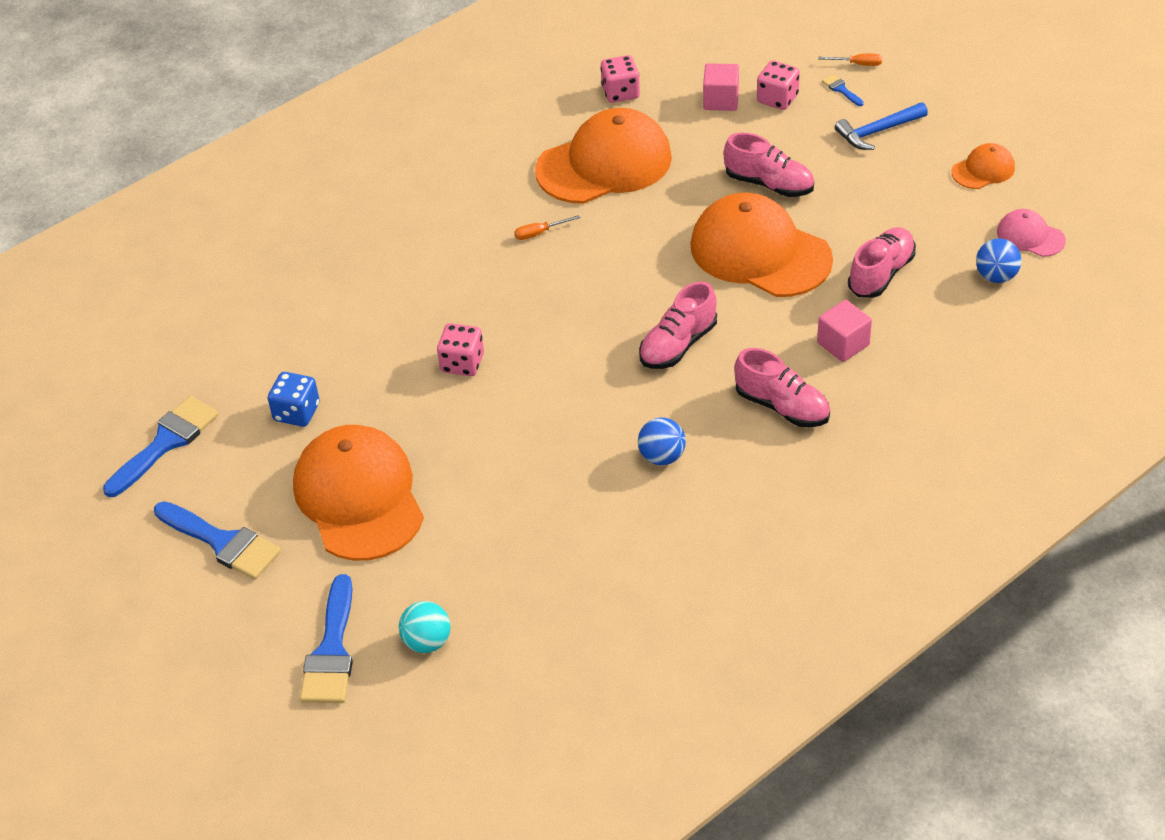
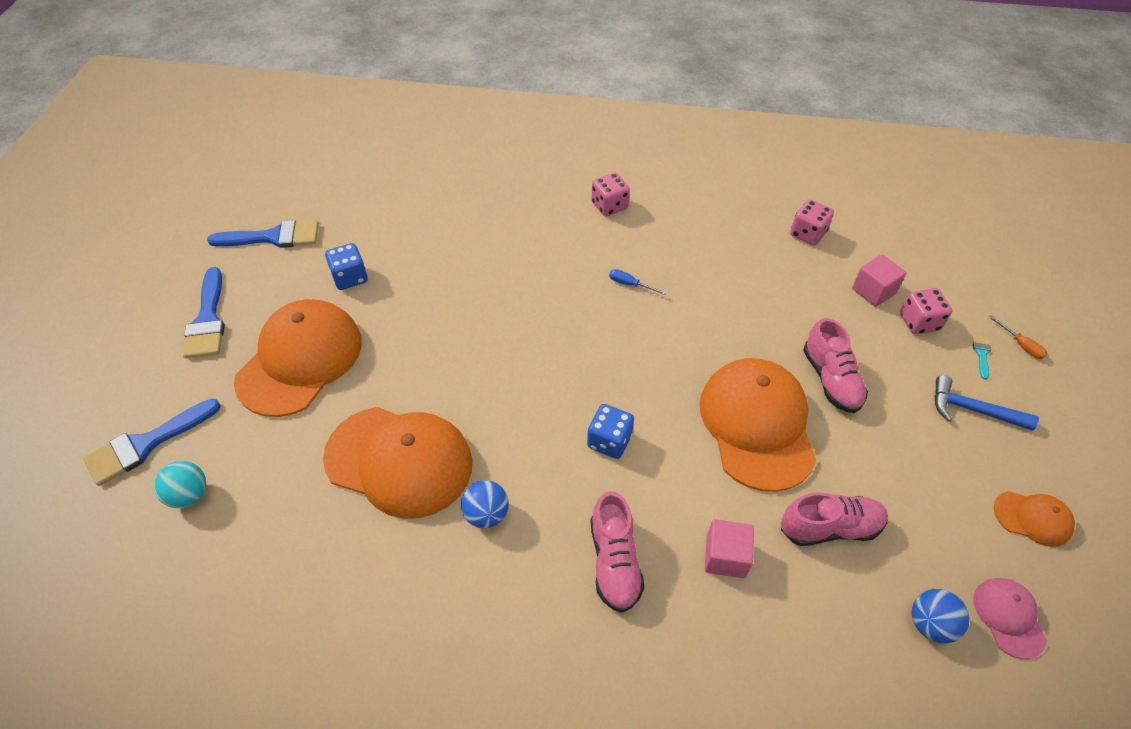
camera: 45 degrees right, 5 degrees up
pink dice [437,323,484,376] -> pink dice moved to [591,173,630,216]
orange screwdriver [514,215,580,240] -> blue screwdriver [609,269,666,295]
orange cap [535,108,672,204] -> orange cap moved to [323,407,472,519]
pink shoe [639,282,717,369] -> blue dice [587,404,634,459]
blue brush [822,74,864,106] -> turquoise brush [972,335,991,380]

